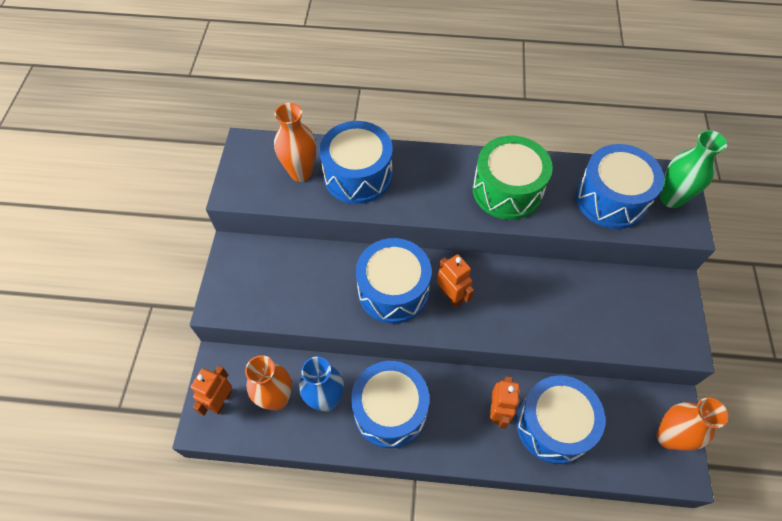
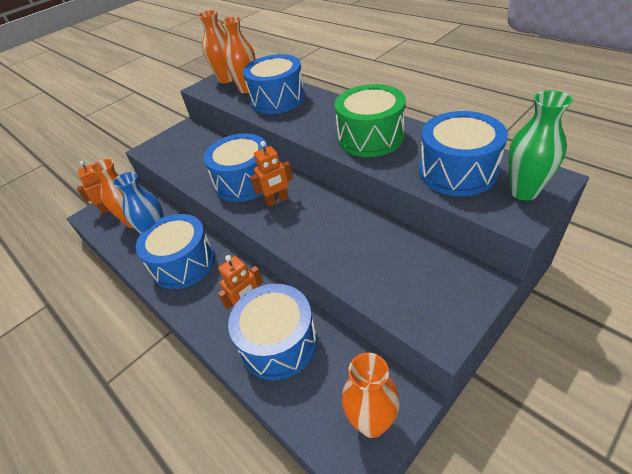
camera: 45 degrees right, 15 degrees down
orange robot [437,254,474,308] -> orange robot turned 60 degrees clockwise [250,141,293,207]
none -> orange vase [198,10,233,84]

